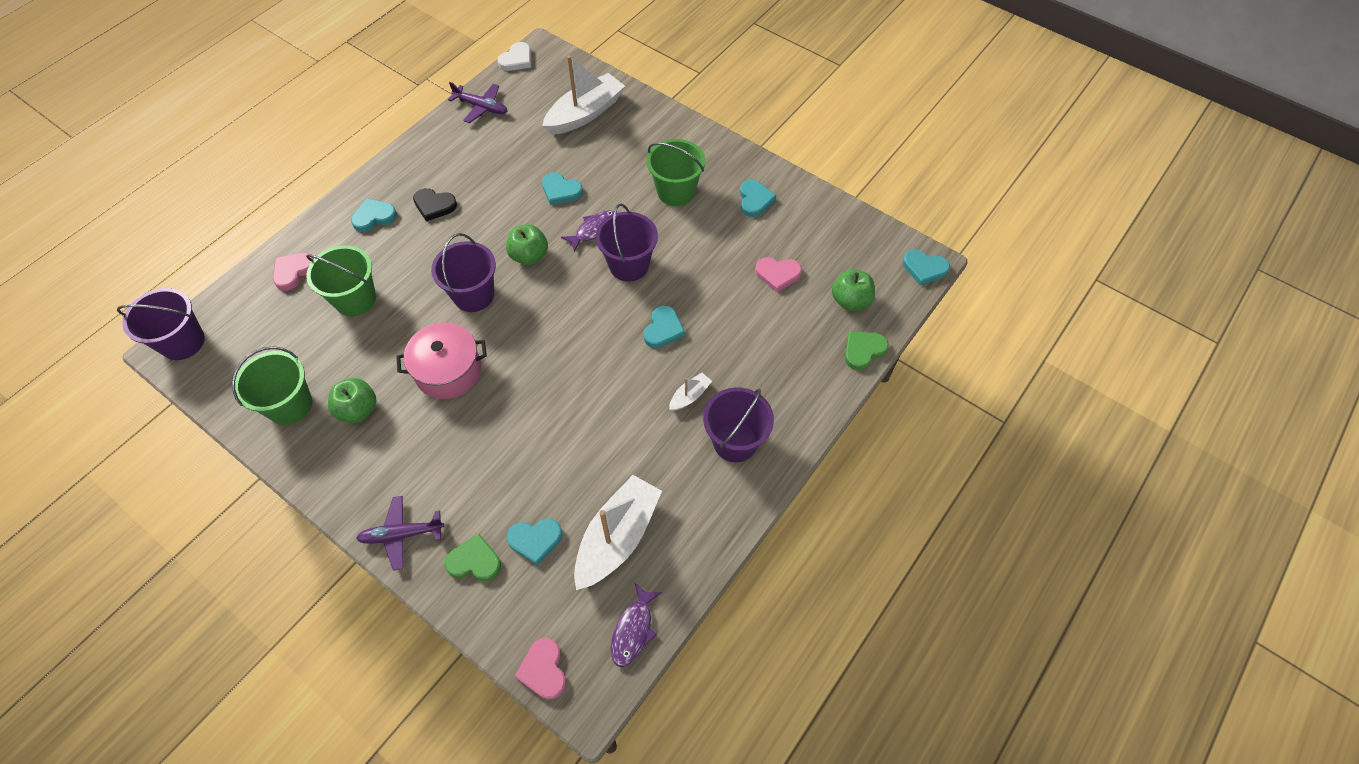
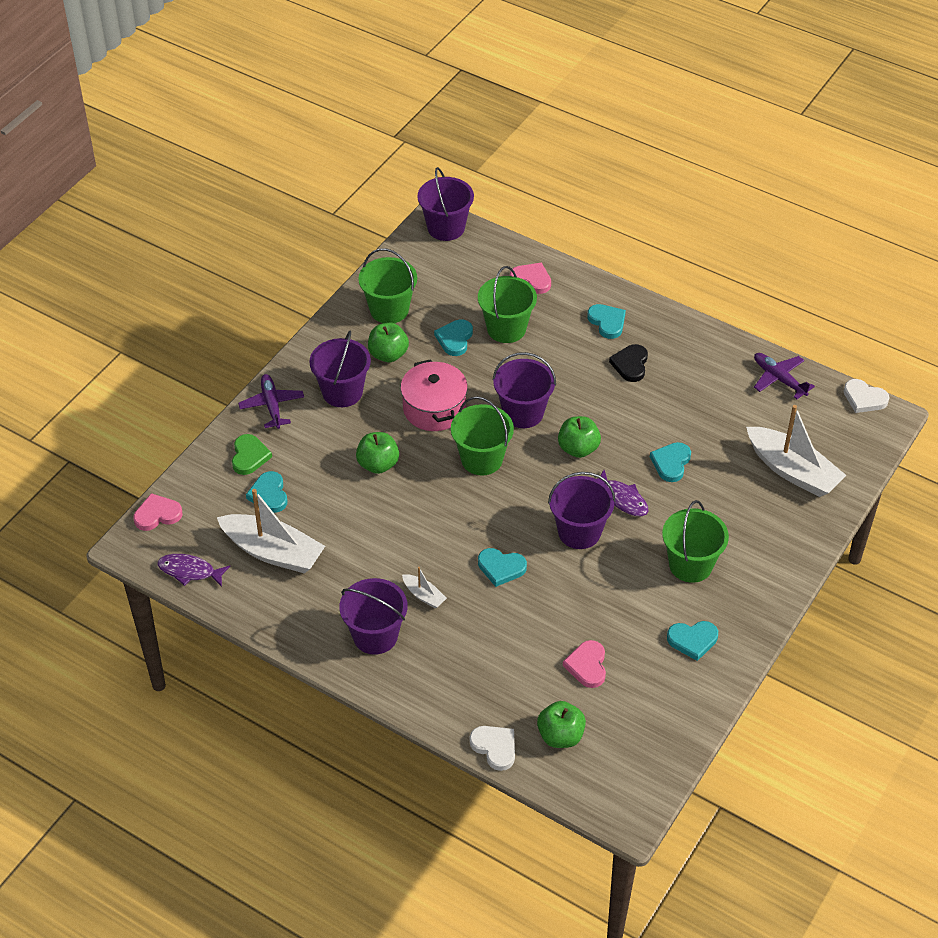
camera: 85 degrees right, 10 degrees down
purple plane [448,82,507,123] -> purple plane turned 120 degrees clockwise [754,353,815,399]
green heart [845,331,889,370] -> white heart [470,726,515,771]
turquoise heart [903,250,950,285] -> turquoise heart moved to [434,319,473,356]
none -> purple bucket [309,331,371,407]
none -> green apple [356,432,399,474]
none -> green bucket [451,396,514,476]

